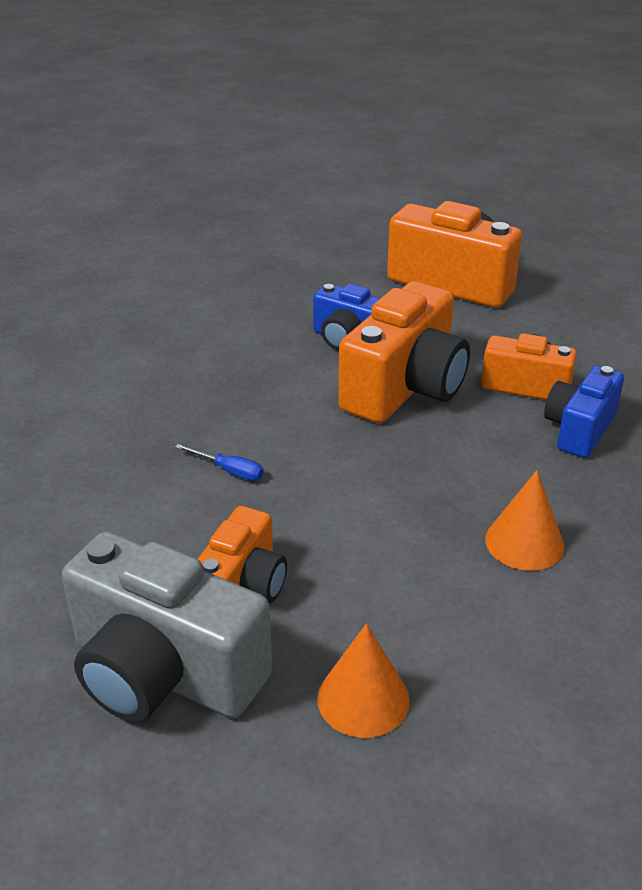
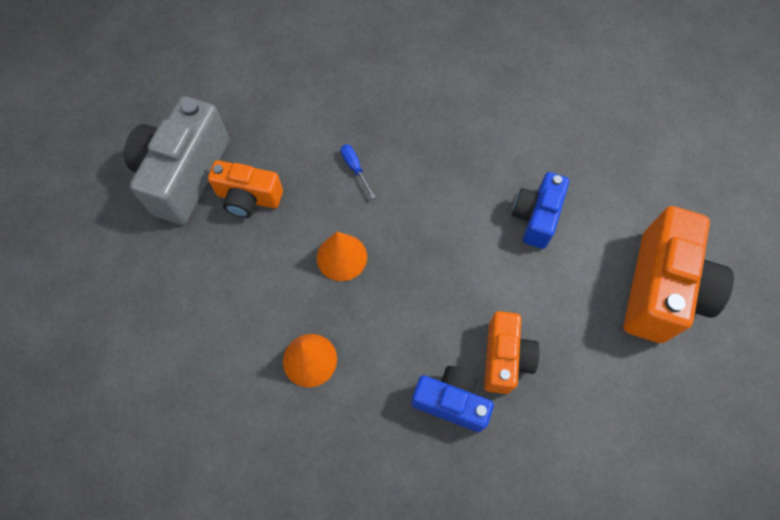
camera: 80 degrees right, 30 degrees up
blue screwdriver [175,444,263,481] -> blue screwdriver turned 135 degrees clockwise [341,144,376,199]
orange cone [317,624,410,738] -> orange cone moved to [317,232,367,281]
orange camera [338,281,470,423] -> none

